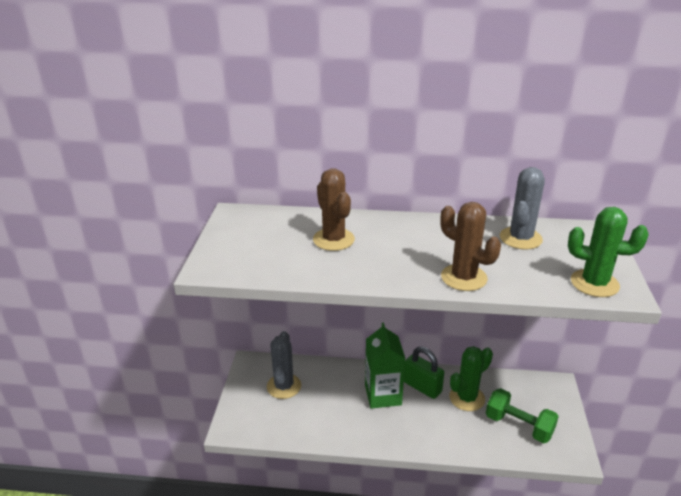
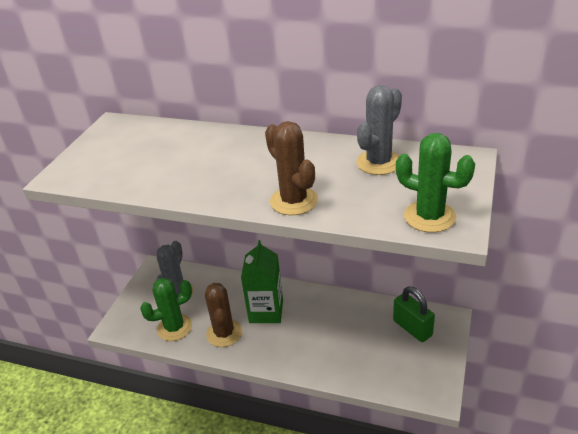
camera: 15 degrees right, 5 degrees up
brown cactus [313,168,355,251] -> brown cactus moved to [205,283,242,347]
green padlock [404,347,444,399] -> green padlock moved to [393,286,435,342]
green cactus [449,346,493,411] -> green cactus moved to [140,278,192,341]
green dumbbell [486,388,559,443] -> none

